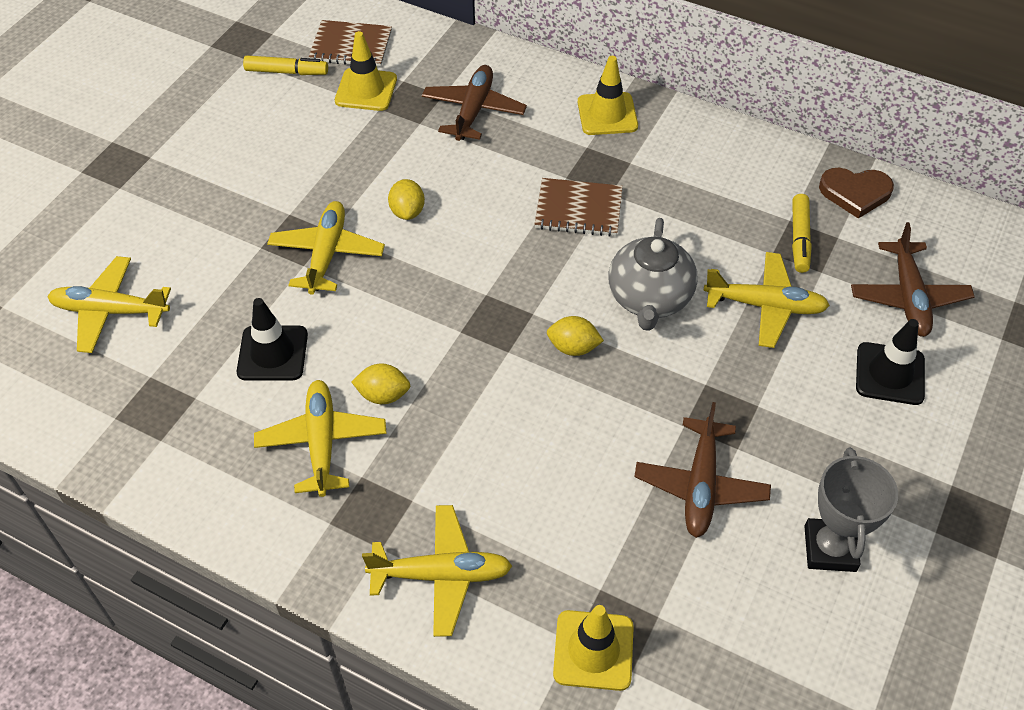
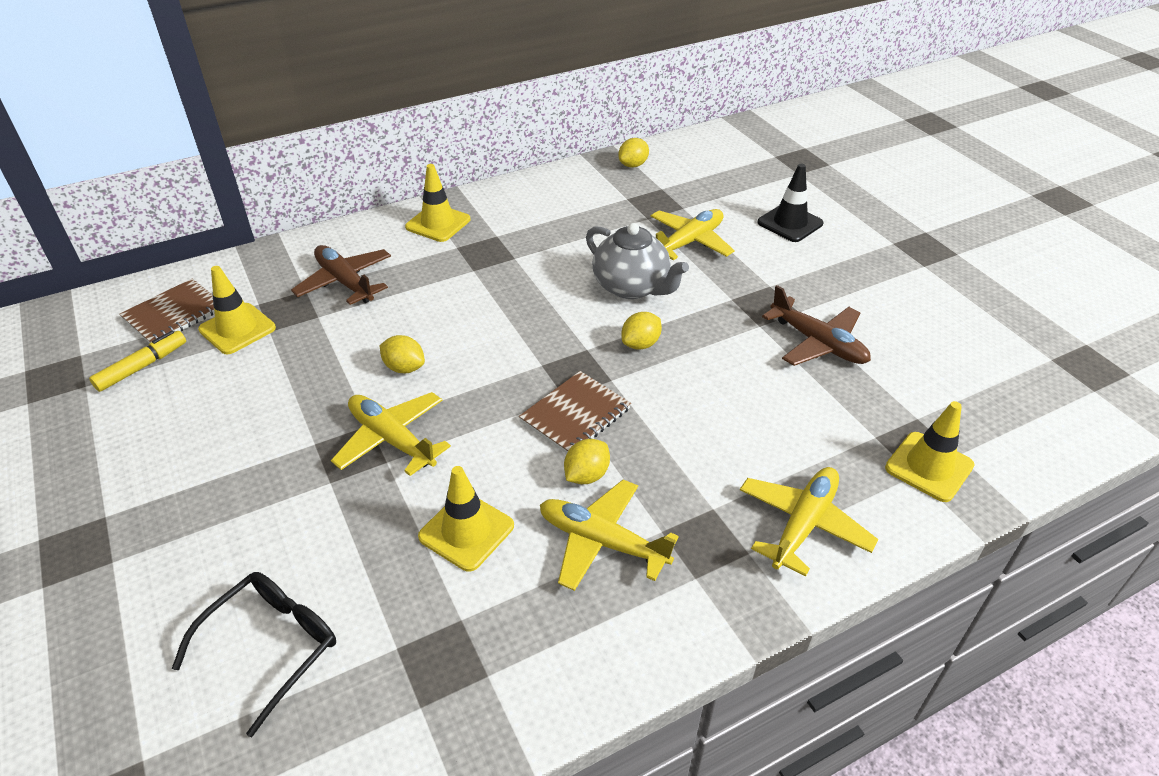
camera: 55 degrees left, 10 degrees down
yellow plane [47,256,171,353] -> black glasses [172,572,336,737]
black traffic cone [237,298,308,380] -> yellow traffic cone [418,466,514,572]
brown notebook [535,178,623,237] -> brown notebook moved to [519,371,631,453]
yellow marker [792,194,812,273] -> none
grey trophy [804,447,898,572] -> none
brown heart [819,168,894,219] -> yellow lemon [618,138,649,168]
brown plane [851,222,975,337] -> none

